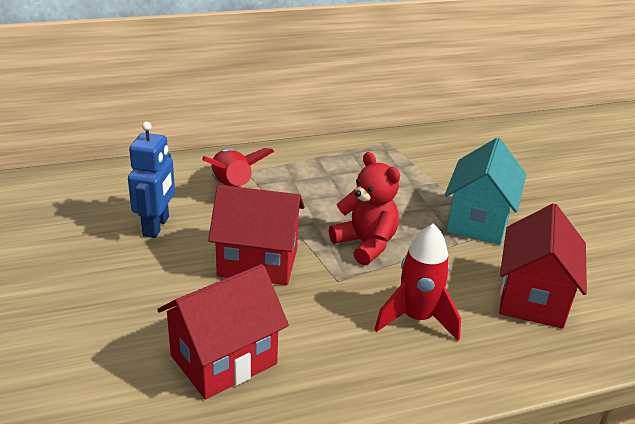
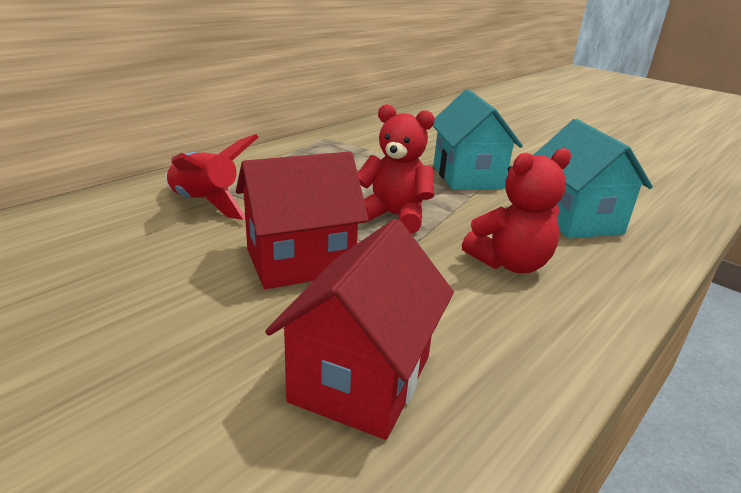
camera: 30 degrees left, 5 degrees down
blue robot [128,122,175,238] -> none
red rocket [374,223,461,341] -> red teddy bear [462,148,571,273]
red house [499,203,587,329] -> turquoise house [534,119,653,238]

